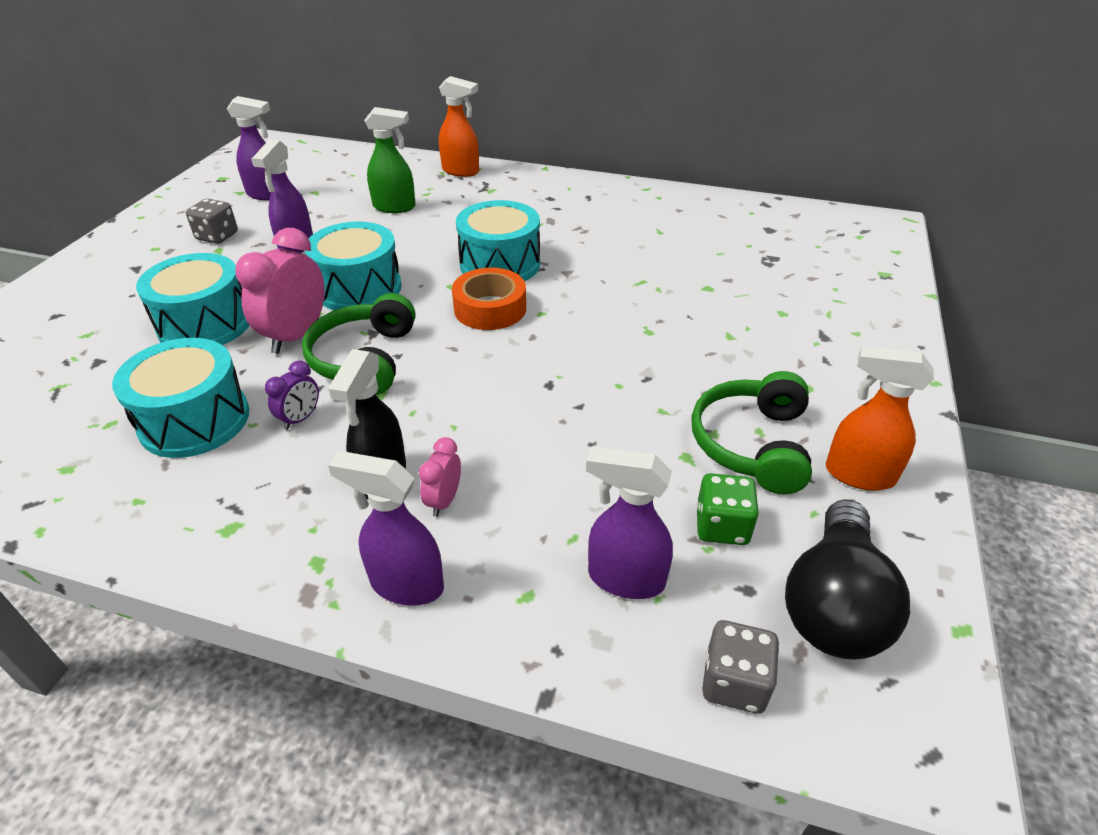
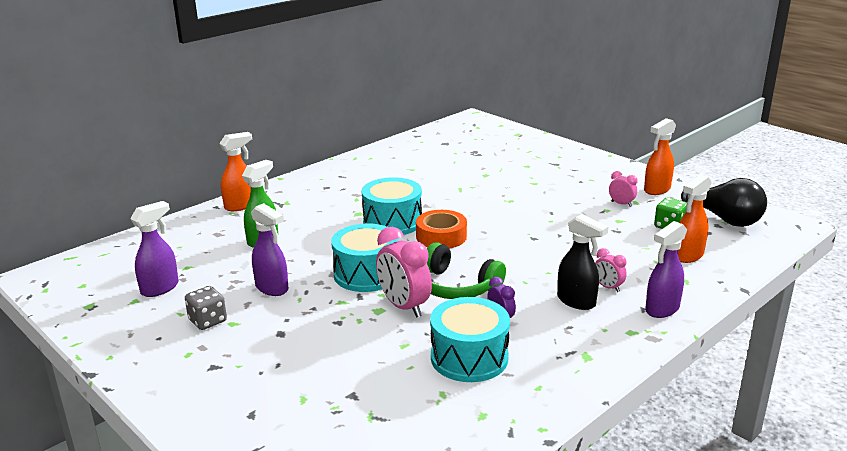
camera: 60 degrees left, 15 degrees down
turquoise drum [136,253,249,345] -> none
purple spray bottle [586,447,673,599] -> orange spray bottle [677,175,712,263]
green headphones [691,371,812,494] -> pink clock [609,171,637,207]
grey dice [702,620,779,714] -> none

